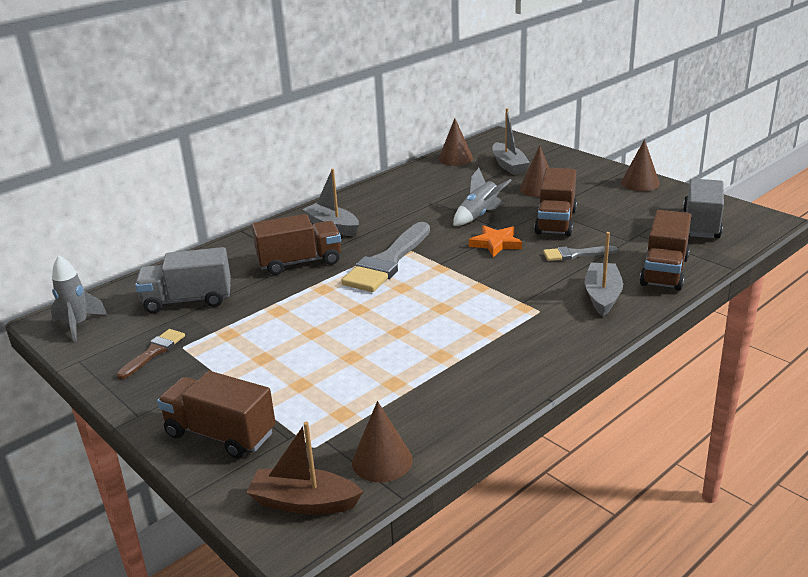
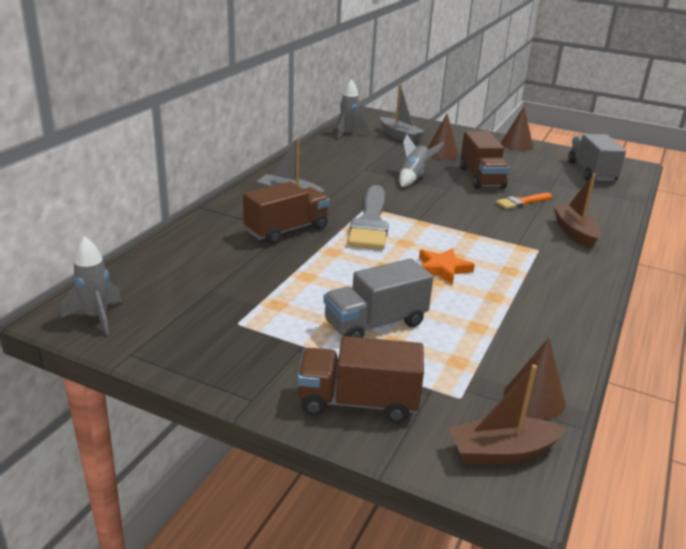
camera: 25 degrees left, 0 degrees up
brown brush [116,329,185,379] -> none
grey truck [135,247,231,313] -> grey truck moved to [323,258,433,338]
brown cone [438,118,473,166] -> grey rocket [337,79,369,139]
orange star [469,225,522,257] -> orange star moved to [419,248,475,285]
grey brush [543,246,618,261] -> orange brush [496,193,552,209]
grey boat [585,232,623,316] -> brown boat [553,174,601,248]
brown truck [640,210,691,291] -> none

